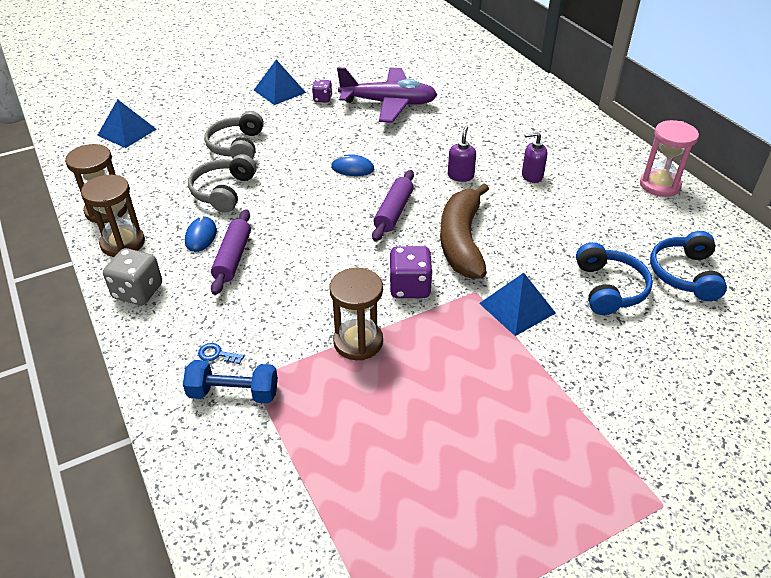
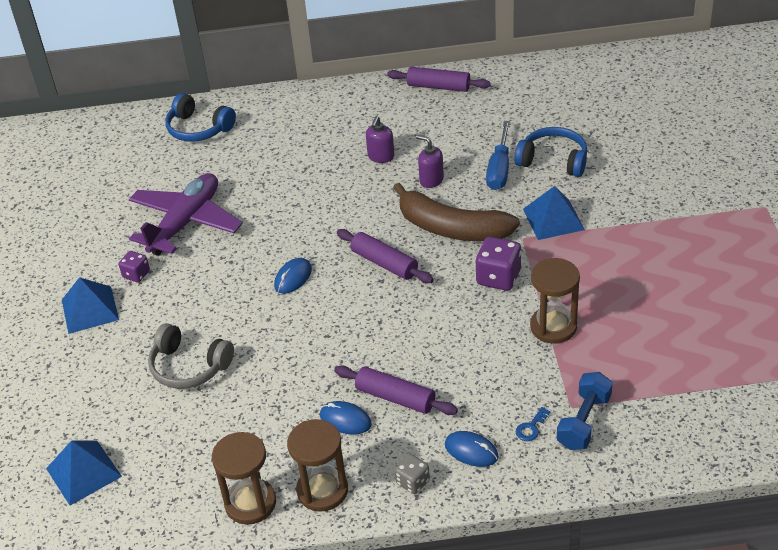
camera: 65 degrees left, 0 degrees up
grey dice [103,248,162,305] -> grey dice [395,454,430,494], size x0.60
grey headphones [188,154,256,213] -> none
purple soap dispenser [448,126,476,182] -> purple soap dispenser moved to [416,135,444,188]
pink hourglass [640,120,699,197] -> purple rolling pin [387,67,491,92]
blue headphones [650,231,727,301] -> blue headphones moved to [165,93,236,142]
none -> blue mouse [445,431,499,467]
none -> blue screwdriver [486,121,510,190]

